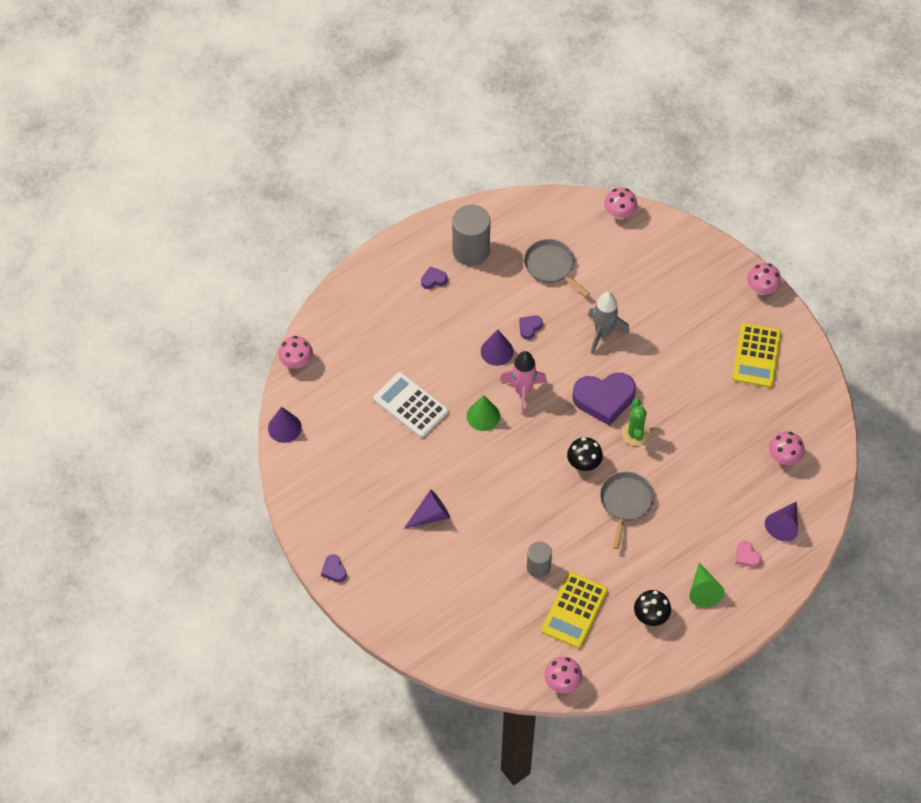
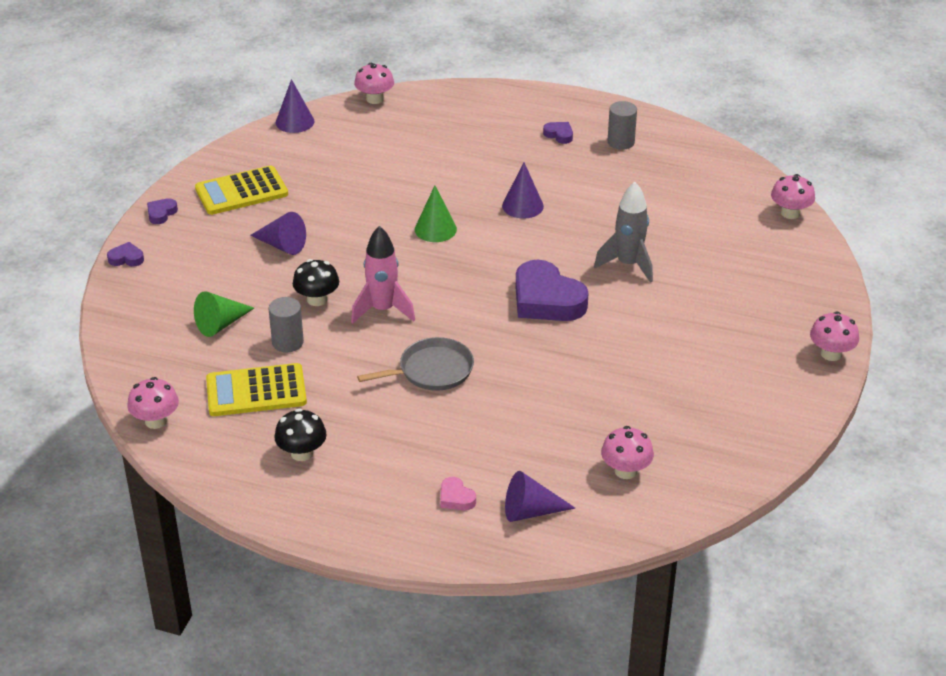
camera: 55 degrees right, 20 degrees down
white calculator [373,372,448,438] -> none
grey cylinder [452,204,490,266] -> grey cylinder [608,101,637,150], size x0.59
pink rocket [500,351,547,415] -> pink rocket moved to [351,226,415,324]
purple heart [519,315,543,340] -> purple heart moved to [107,242,144,267]
grey pan [524,239,590,297] -> none
black mushroom [567,437,603,471] -> black mushroom moved to [293,259,339,306]
green cactus [622,399,649,446] -> none
green cone [689,563,725,607] -> green cone moved to [194,291,254,337]
yellow calculator [732,323,781,388] -> yellow calculator moved to [195,166,288,215]
pink heart [736,541,761,567] -> pink heart turned 60 degrees counterclockwise [440,477,476,510]

